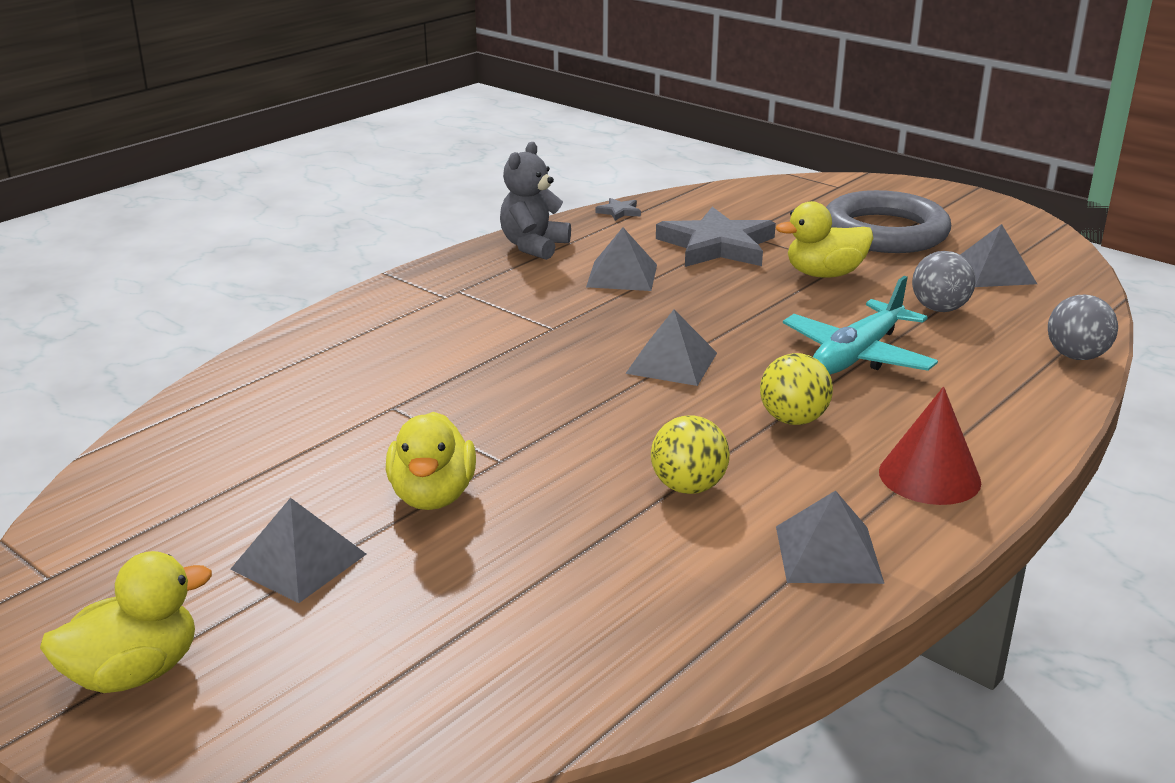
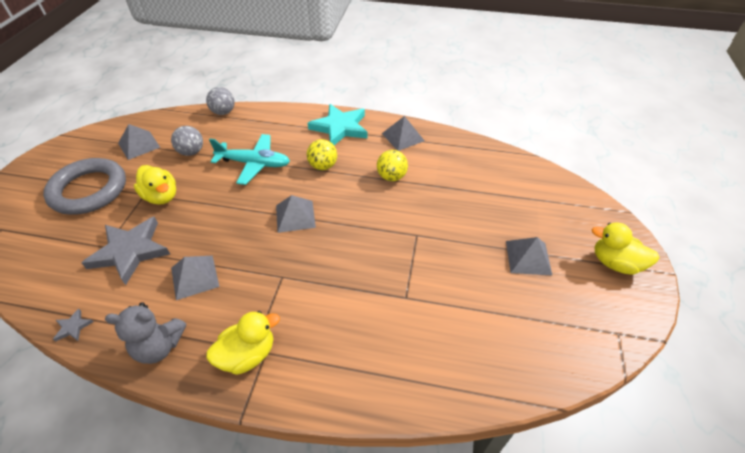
camera: 120 degrees left, 20 degrees up
yellow duck [386,412,476,510] -> yellow duck moved to [206,311,280,375]
red cone [879,387,981,505] -> turquoise star [308,104,367,145]

